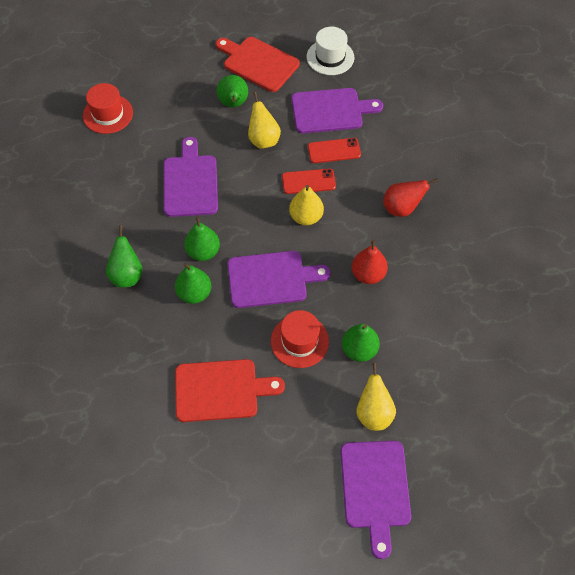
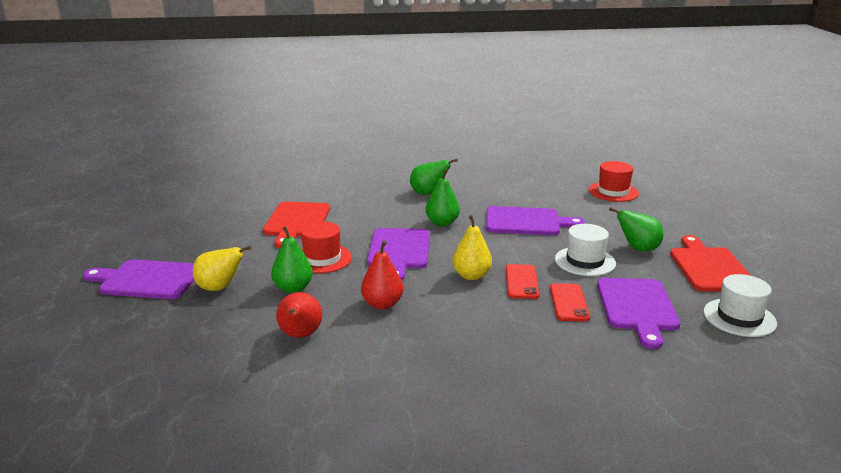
camera: 100 degrees right, 35 degrees down
green pear [175,263,211,304] -> none
red cutting board [216,37,300,92] -> red cutting board turned 45 degrees counterclockwise [670,235,751,292]
yellow pear [248,92,281,149] -> white hat [555,224,616,276]
red pear [383,178,438,217] -> red pear moved to [276,292,322,338]

